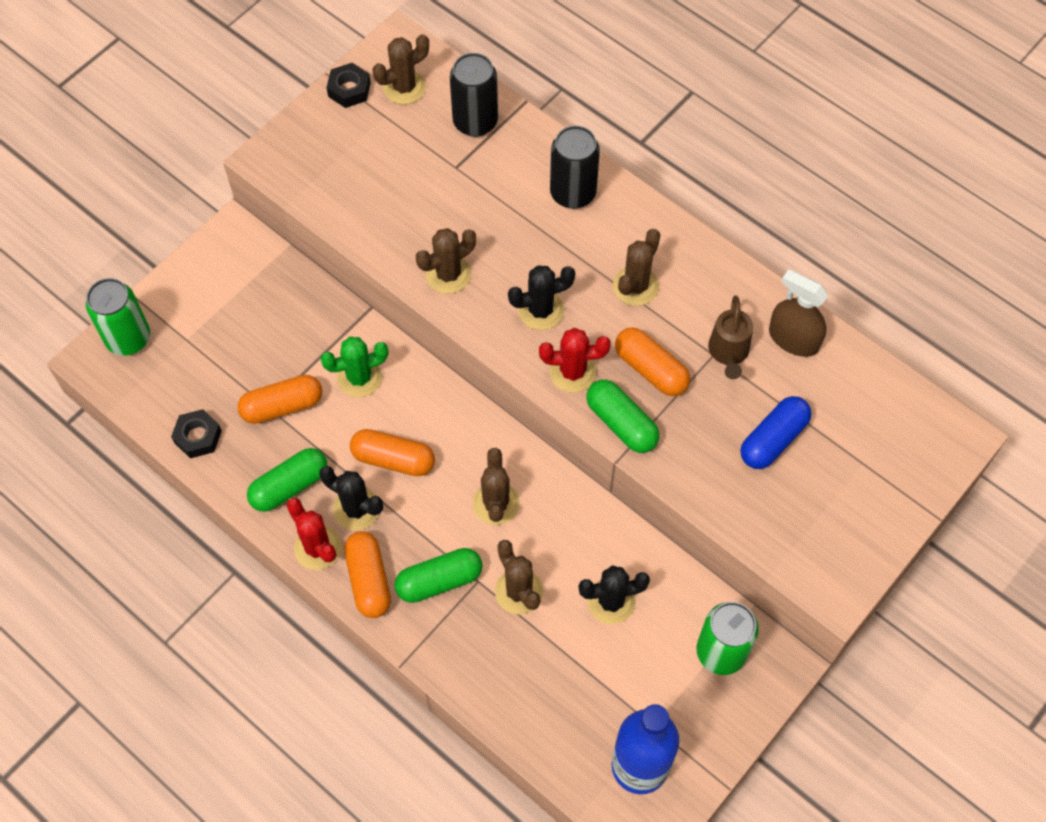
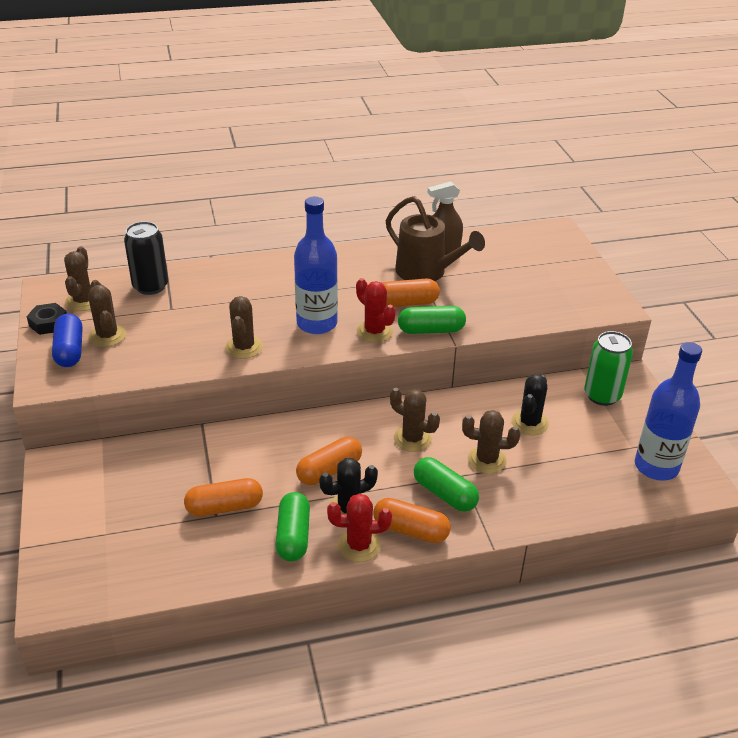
camera: 55 degrees left, 25 degrees down
green can [86,278,150,356] -> none
black nut [171,409,222,458] -> none
orange capsule [237,375,322,424] -> orange capsule turned 60 degrees clockwise [184,478,263,516]
green cactus [320,337,388,398] -> none
green capsule [395,548,483,603] -> green capsule turned 60 degrees counterclockwise [414,457,479,512]
black cactus [508,265,575,330] -> blue bottle [294,197,338,334]
red cactus [539,328,611,393] -> red cactus turned 75 degrees counterclockwise [356,278,396,343]
black can [550,126,600,209] -> none
brown cactus [613,229,661,306] -> brown cactus moved to [88,280,126,347]
brown watering can [708,295,753,379] -> brown watering can [386,196,485,281], size x1.67
blue capsule [741,396,812,469] -> blue capsule moved to [52,313,82,367]

